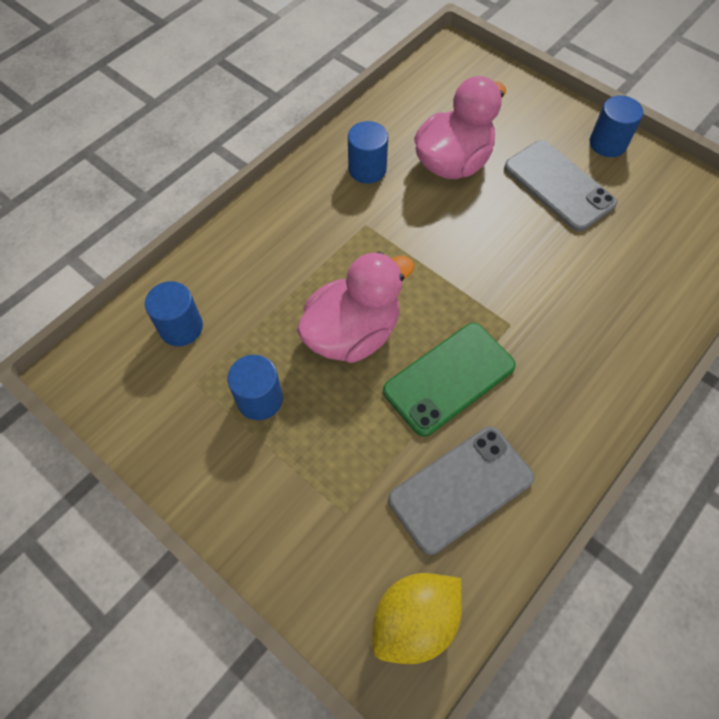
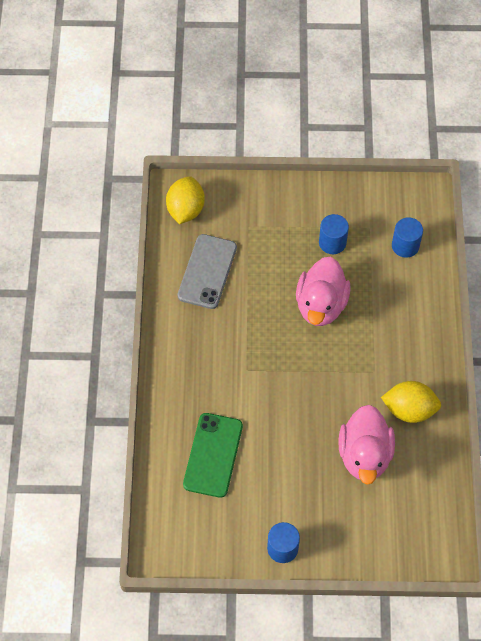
camera: 140 degrees right, 0 degrees up
blue cylinder [348,121,388,184] -> yellow lemon [381,381,441,423]
green phone [383,323,516,437] -> green phone moved to [183,413,243,498]
grey phone [504,140,617,232] -> none

